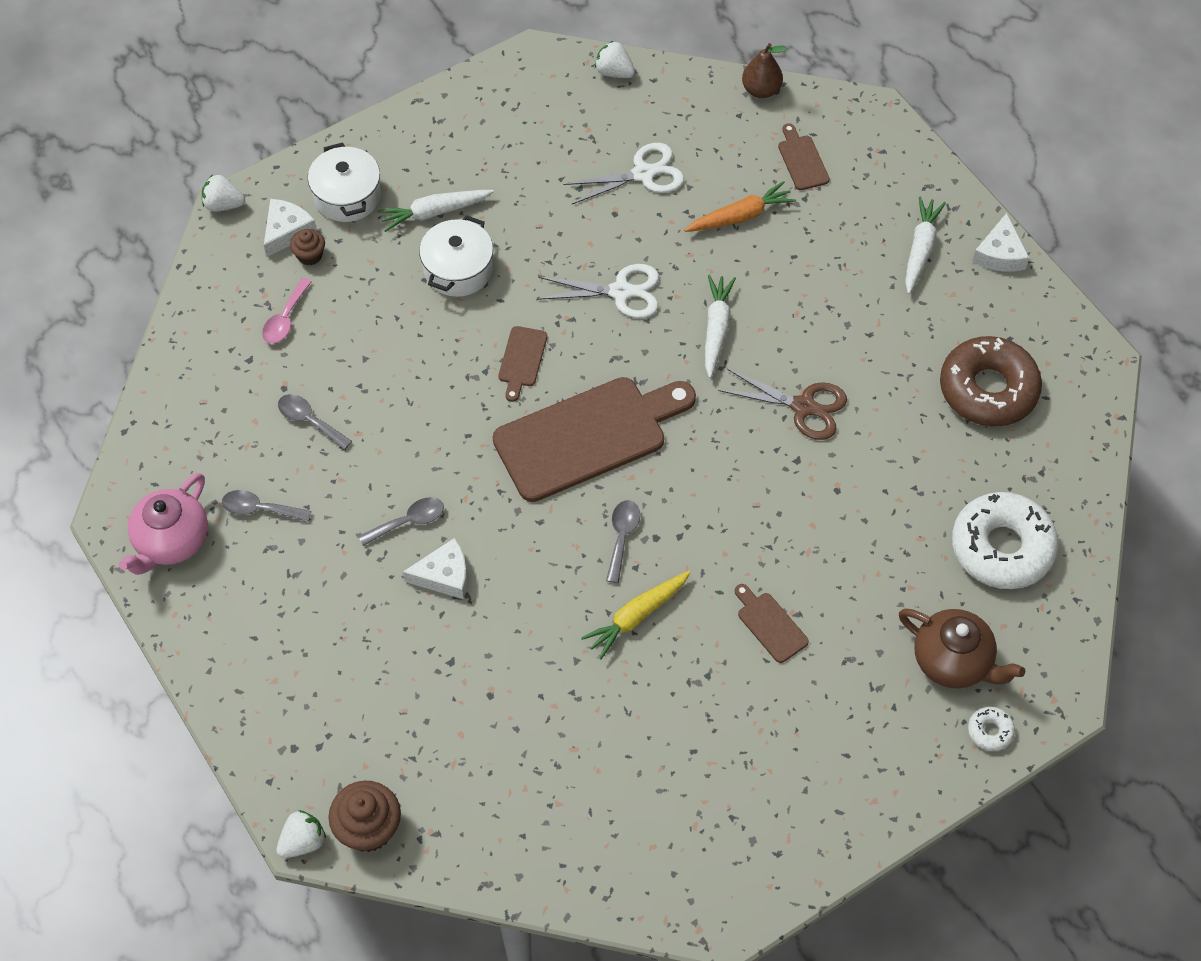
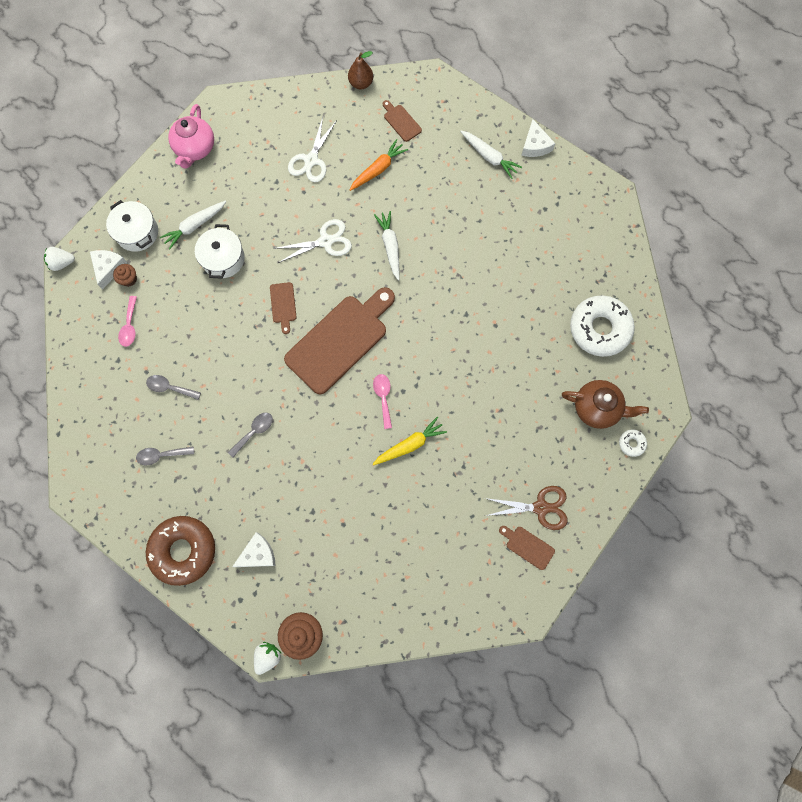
camera: 20 degrees left, 15 degrees up
pink teapot [119,473,208,575] -> pink teapot moved to [168,104,214,169]
white cheese [403,538,467,599] -> white cheese moved to [232,532,276,567]
white scissors [564,143,684,204] -> white scissors turned 150 degrees clockwise [288,117,337,182]
yellow carrot [581,571,691,659] -> yellow carrot turned 150 degrees counterclockwise [373,417,447,465]
white strawberry [595,41,635,78] -> none
grey spoon [606,500,640,583] -> pink spoon [373,374,392,429]
brown scissors [718,369,847,440] -> brown scissors moved to [485,486,568,530]
brown cutting board [735,584,809,663] -> brown cutting board moved to [499,526,555,570]
white carrot [905,196,946,294] -> white carrot turned 135 degrees clockwise [460,131,522,179]
brown donut [940,336,1042,426] -> brown donut moved to [146,516,215,586]

